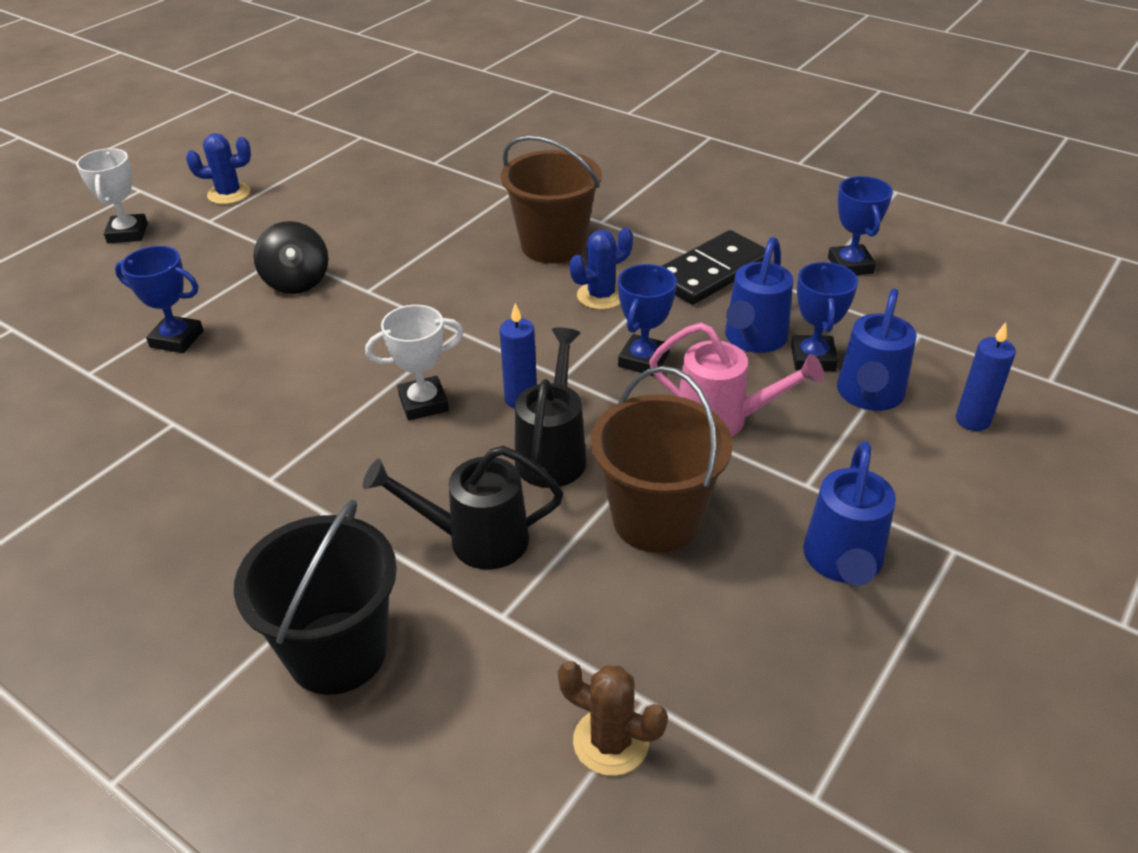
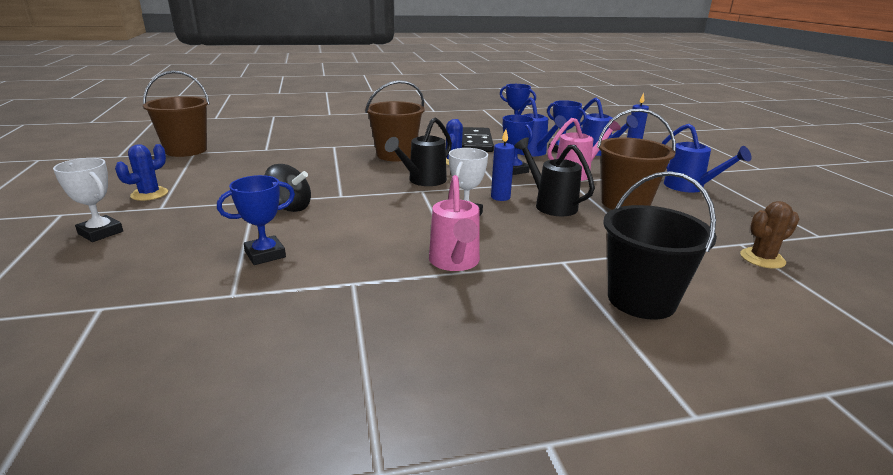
camera: 50 degrees left, 15 degrees down
black watering can [363,446,563,570] -> black watering can moved to [385,118,452,186]
none -> brown bucket [143,71,210,157]
none -> pink watering can [429,175,480,271]

